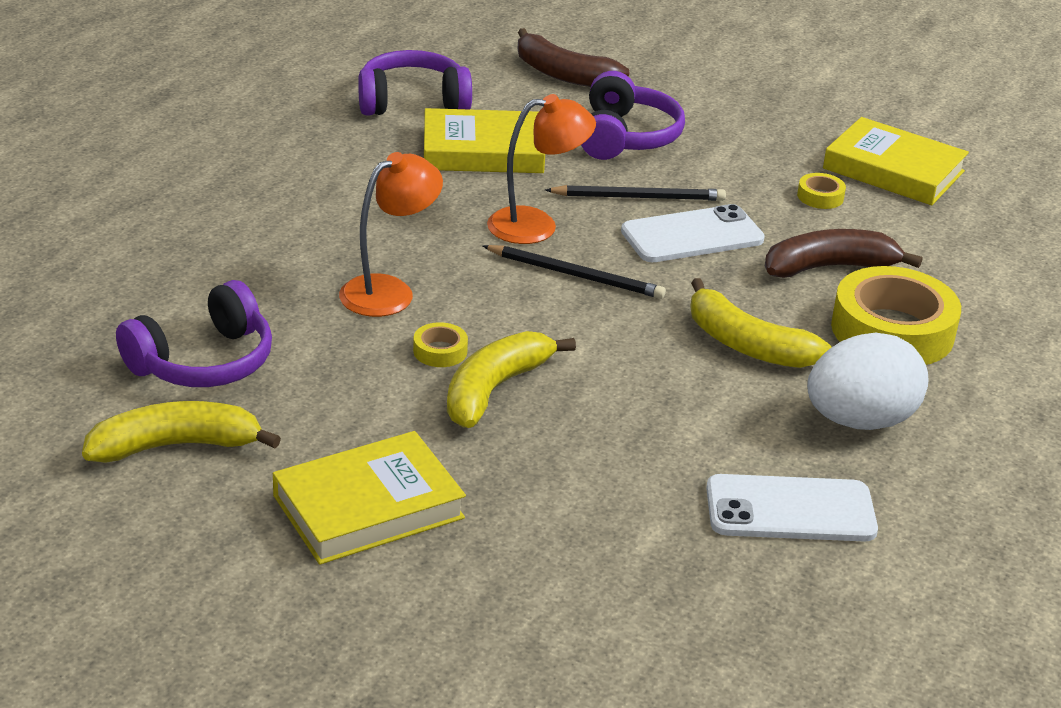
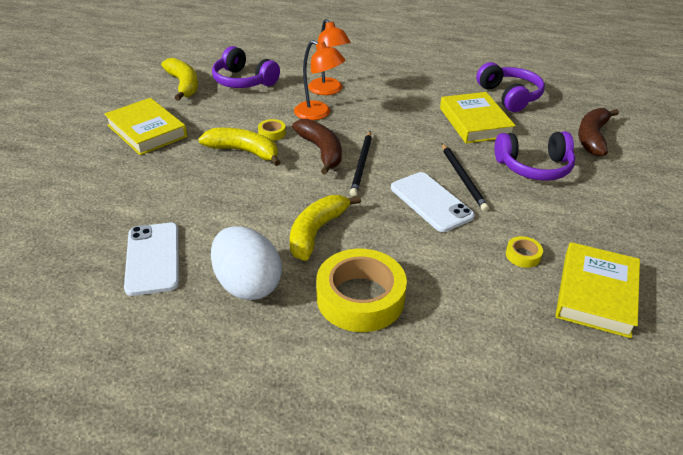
camera: 80 degrees right, 5 degrees up
orange lamp [487,94,596,244] -> orange lamp moved to [308,19,351,95]
brown banana [765,229,922,278] -> brown banana moved to [292,119,342,175]

